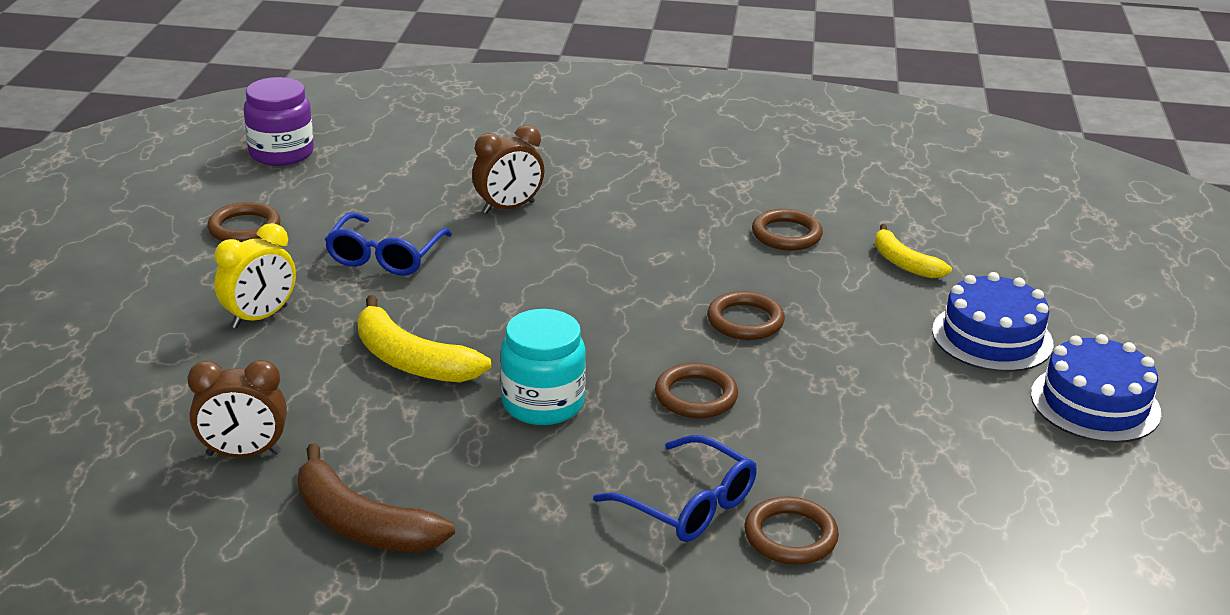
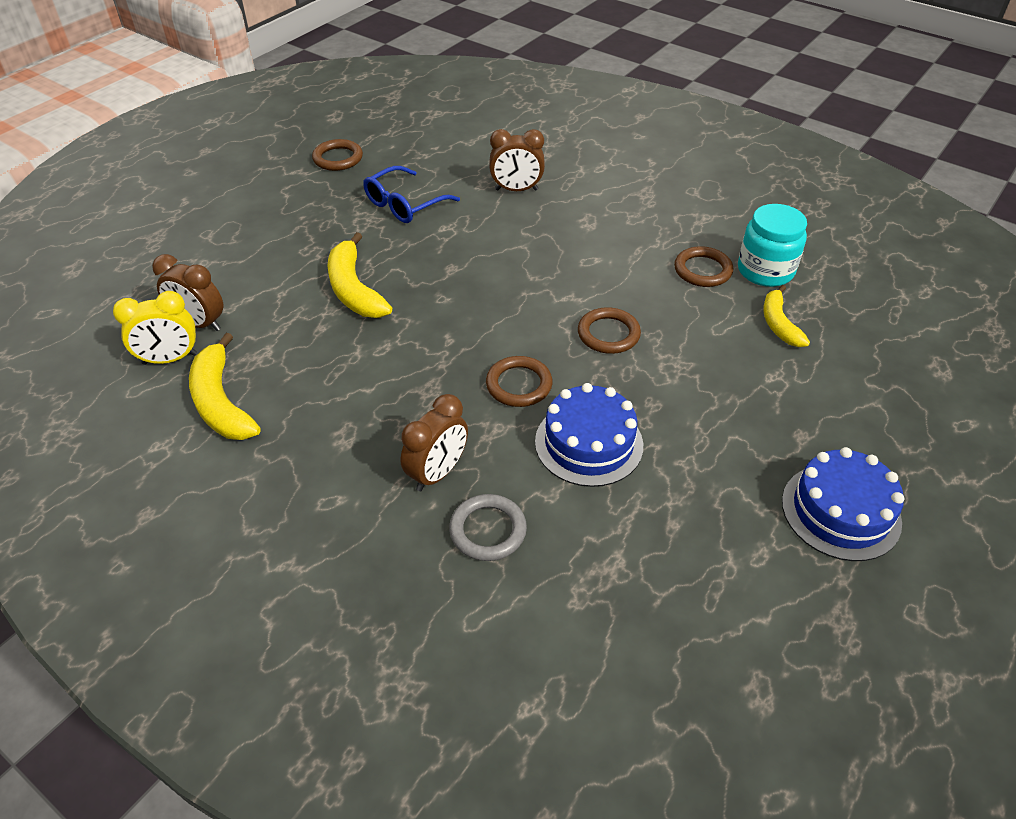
camera: 30 degrees right, 15 degrees up
yellow clock [214,223,296,328] -> yellow clock moved to [113,291,197,365]
purple jar [244,77,314,166] -> none
brown banana [298,443,455,552] -> yellow banana [189,333,261,440]
turquoise jar [500,309,586,425] -> turquoise jar moved to [738,204,807,287]
blue glasses [593,435,757,542] -> brown clock [401,394,468,491]
brown ring [744,496,839,565] -> grey ring [449,494,527,561]
blue cake [932,272,1054,372] -> blue cake moved to [535,383,643,487]

